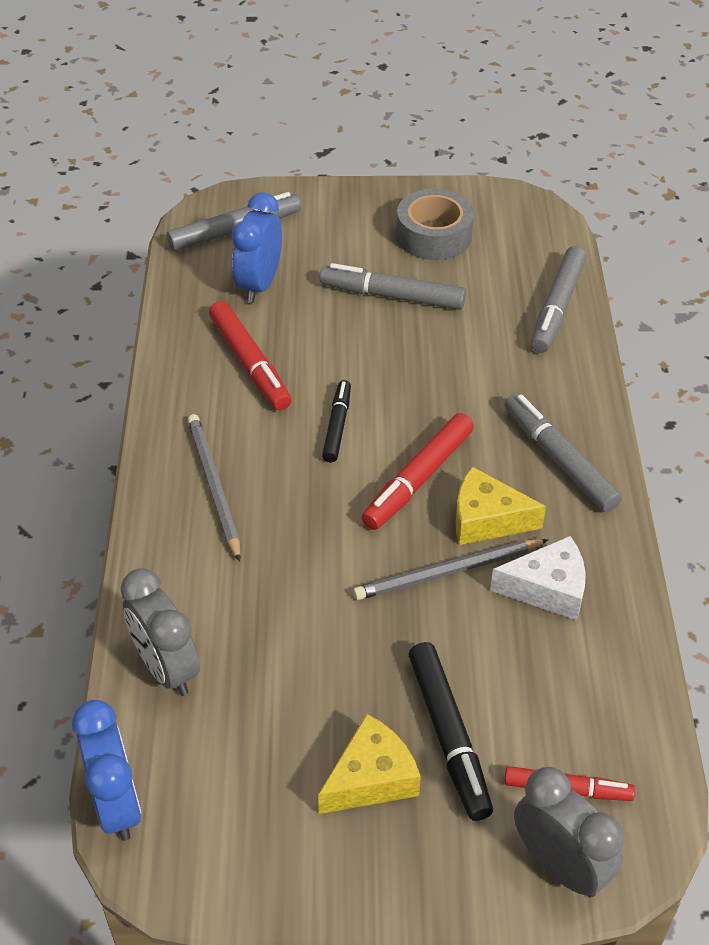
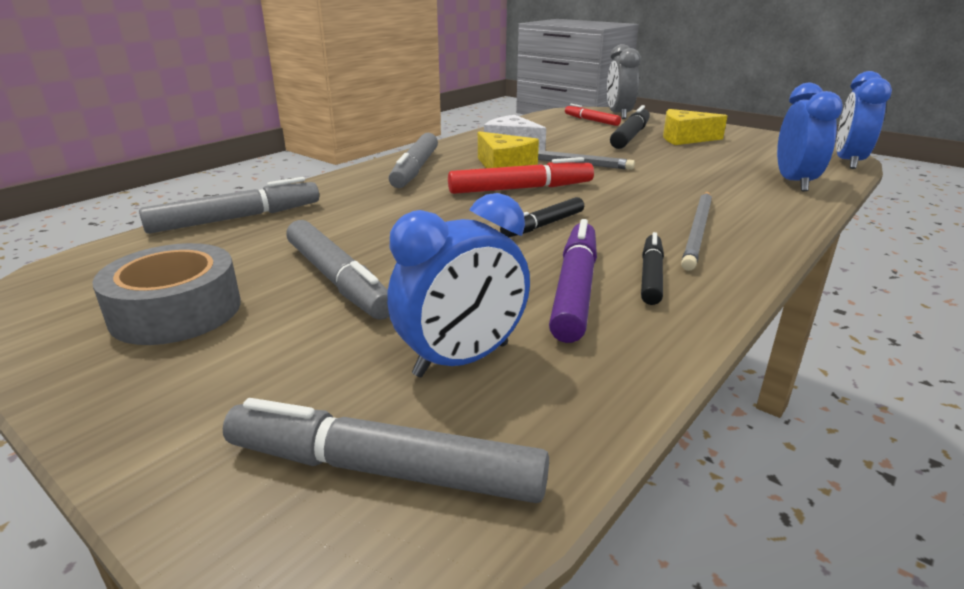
camera: 140 degrees left, 20 degrees down
grey clock [120,568,200,696] -> blue clock [777,83,843,191]
red marker [209,301,292,411] -> purple marker [549,219,597,343]
none -> black marker [641,232,664,305]

